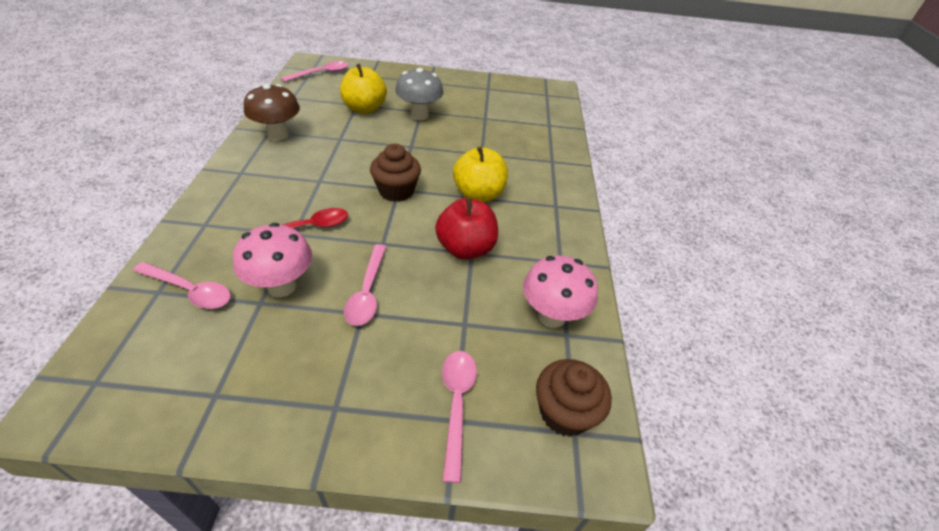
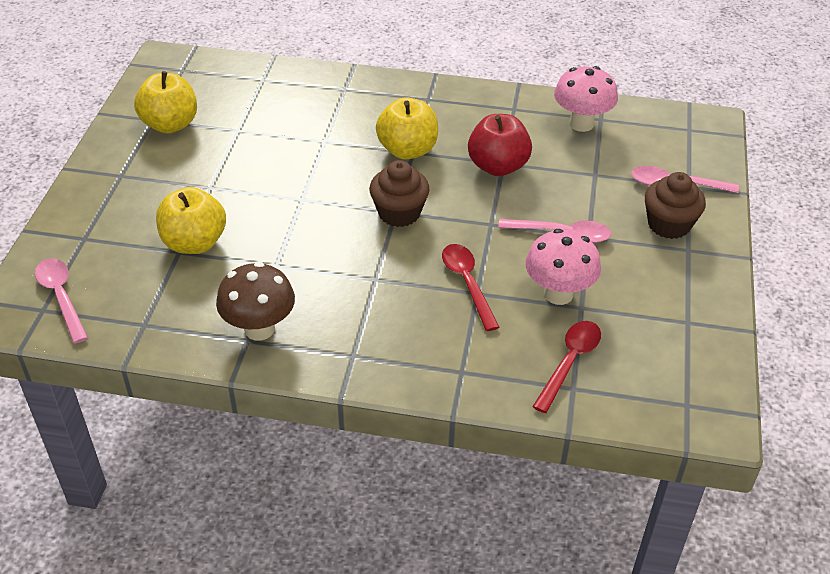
camera: 80 degrees left, 0 degrees up
pink spoon [133,262,231,309] -> red spoon [532,321,601,413]
grey mushroom [395,68,444,120] -> none
brown cupcake [536,359,612,436] -> brown cupcake moved to [645,172,706,239]
none -> yellow apple [134,71,197,134]

